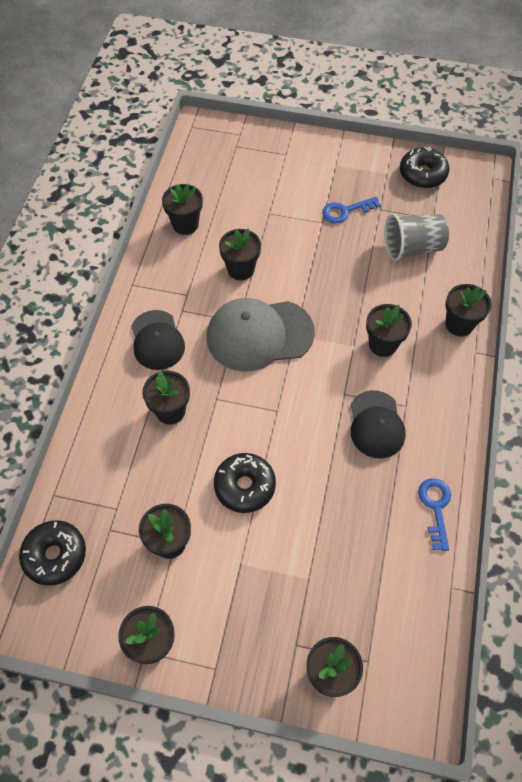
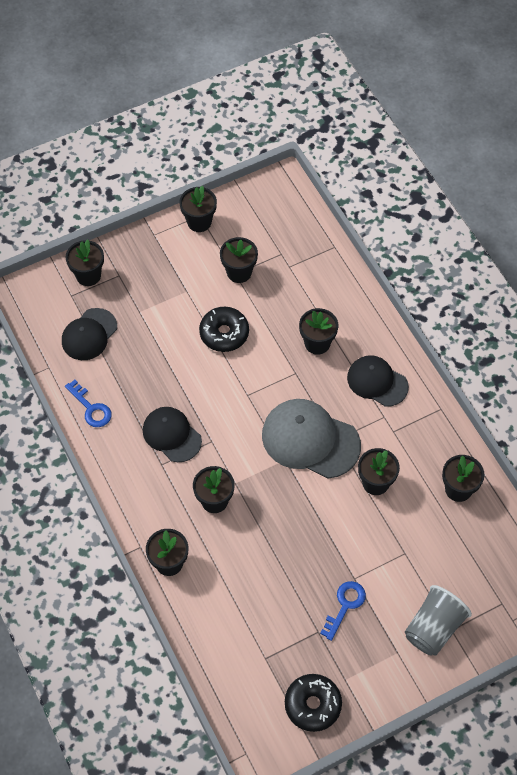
camera: 140 degrees right, 0 degrees up
black donut [19,520,86,586] -> none
grey cap [207,298,315,372] -> grey cap turned 105 degrees counterclockwise [262,399,361,478]
grey cup [384,214,449,261] -> grey cup moved to [405,585,472,656]
none -> black cap [62,308,117,360]

